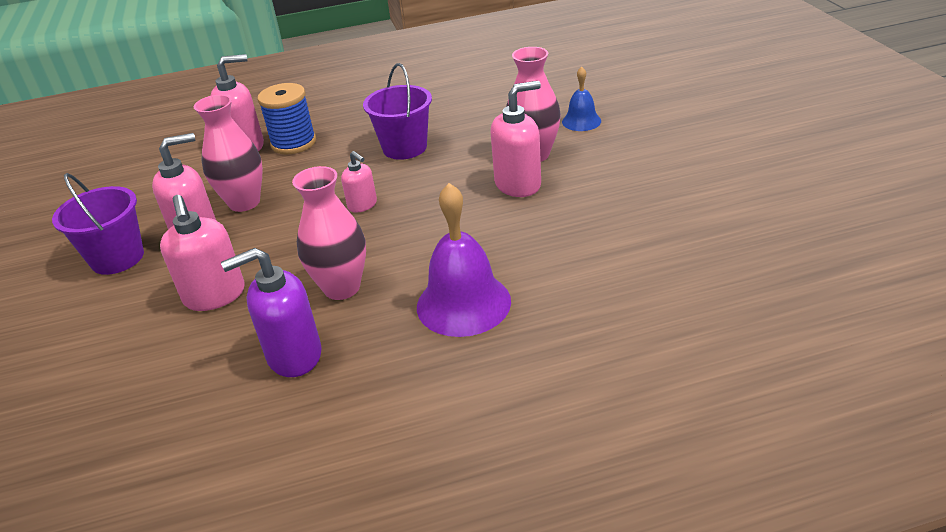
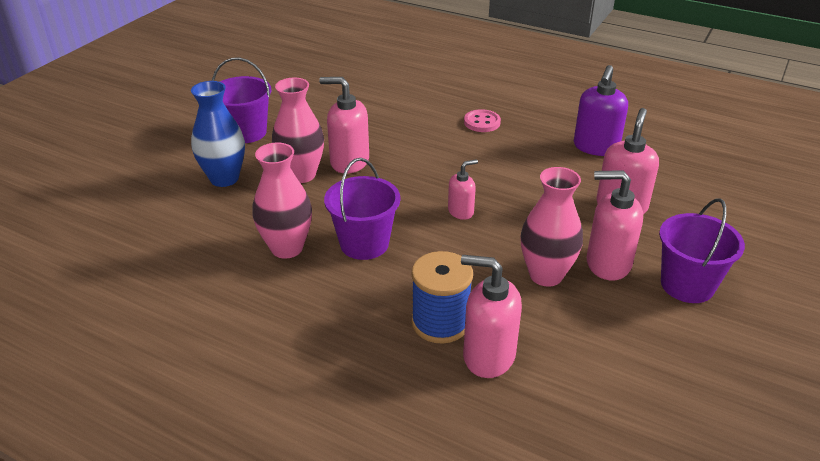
camera: 140 degrees left, 0 degrees up
purple soap dispenser [221,248,322,377] -> purple soap dispenser turned 90 degrees clockwise [574,65,628,156]
pink vase [292,166,366,300] -> pink vase moved to [252,143,312,259]
pink soap dispenser [341,151,377,213] -> pink soap dispenser turned 60 degrees clockwise [448,159,478,220]
purple bell [417,183,511,337] -> pink button [464,109,501,132]
blue bell [562,67,601,131] -> blue vase [191,81,245,187]
none -> purple bucket [212,58,271,143]

